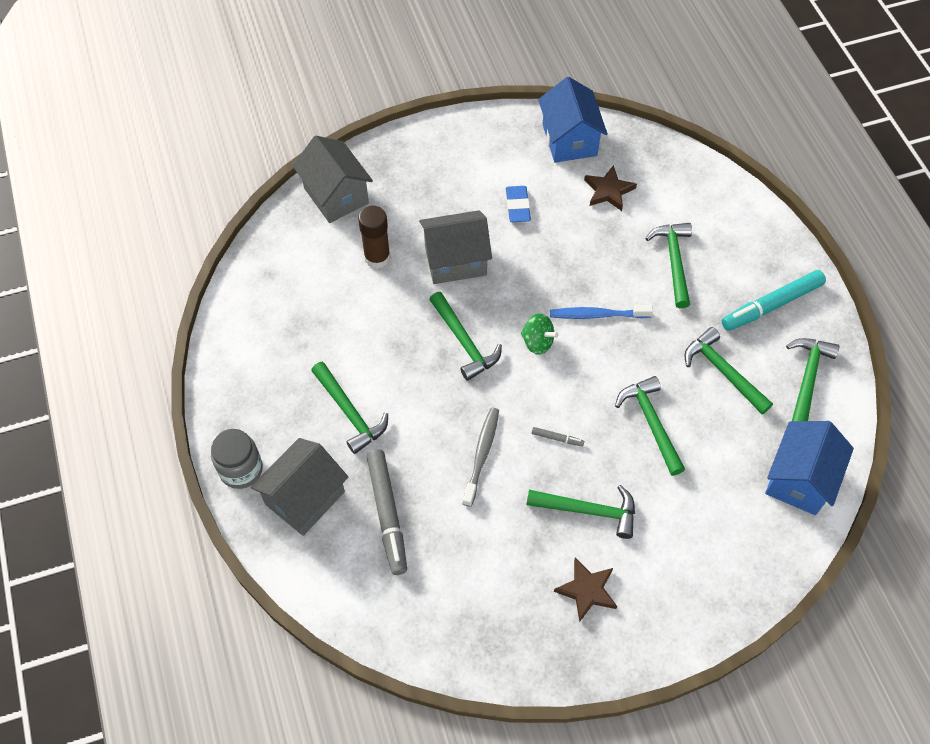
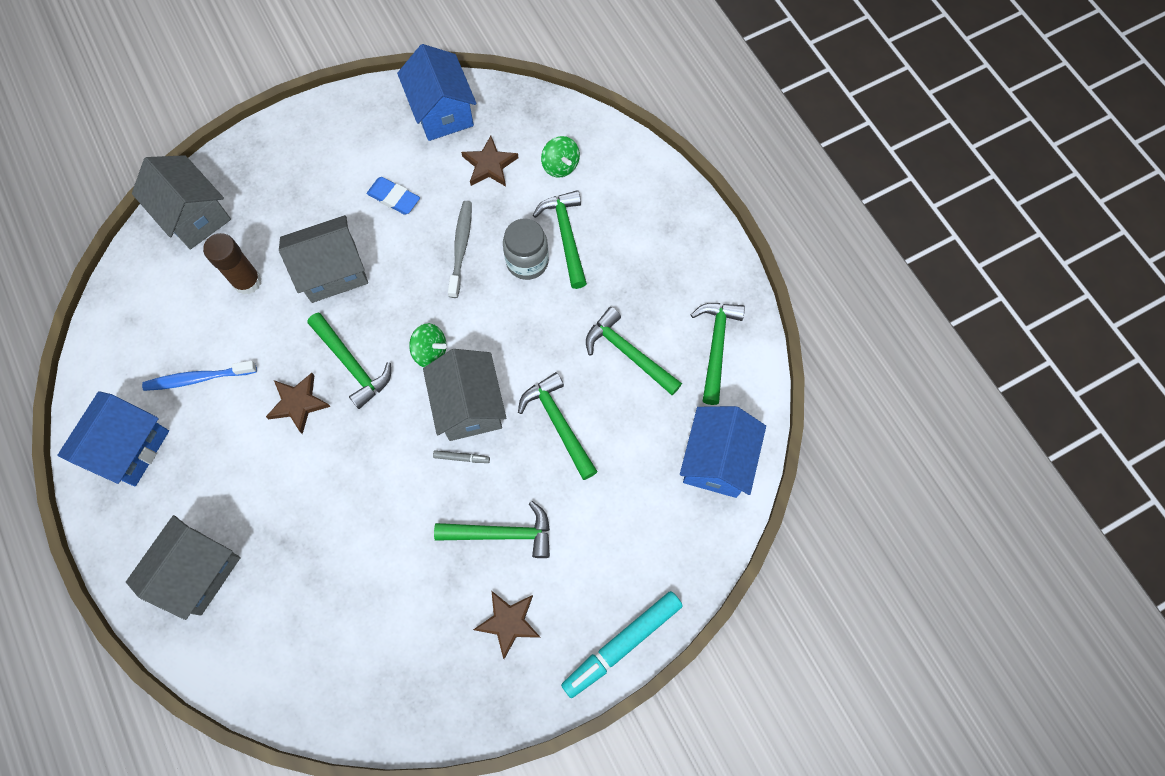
camera: 10 degrees left, 10 degrees up
grey jar [211,429,263,489] -> grey jar moved to [503,219,549,280]
green hammer [311,362,388,454] -> none
grey marker [367,449,407,575] -> none
grey toothbrush [463,408,499,507] -> grey toothbrush moved to [448,201,472,298]
blue eraser [506,186,531,222] -> blue eraser turned 45 degrees counterclockwise [367,177,420,215]
blue toothbrush [550,305,653,319] -> blue toothbrush moved to [142,361,257,391]
turquoise marker [721,270,826,331] -> turquoise marker moved to [561,591,683,698]
none -> blue house [57,391,169,486]
none -> brown star [266,373,331,434]
none -> grey house [423,349,506,441]
none -> green spinning top [541,136,580,178]

